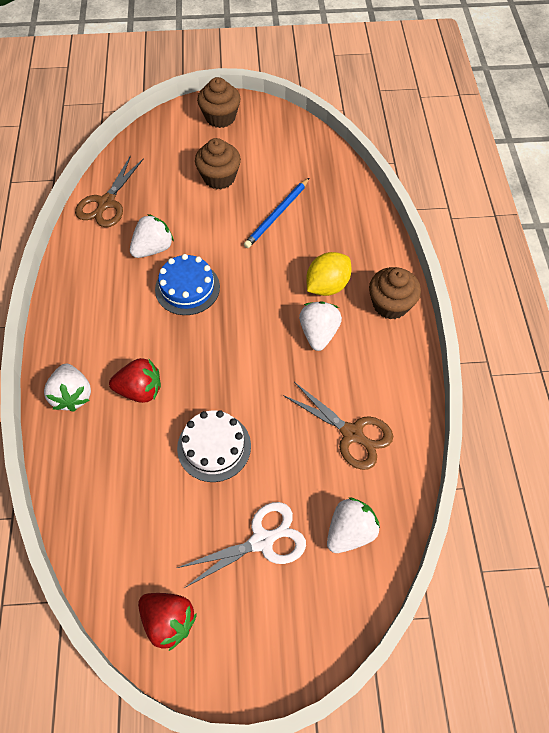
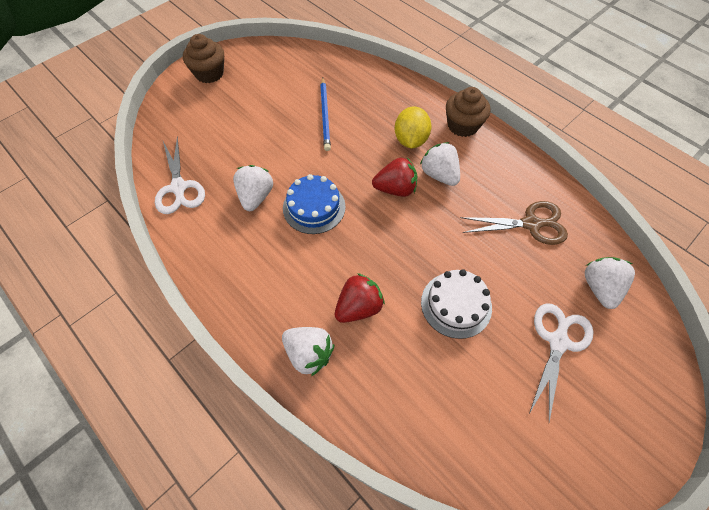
camera: 40 degrees left, 0 degrees up
brown scissors [75,155,144,227] -> white scissors [155,136,205,214]
red strawberry [138,593,197,651] -> red strawberry moved to [372,158,417,197]
brown cupcake [195,138,241,189] -> none

